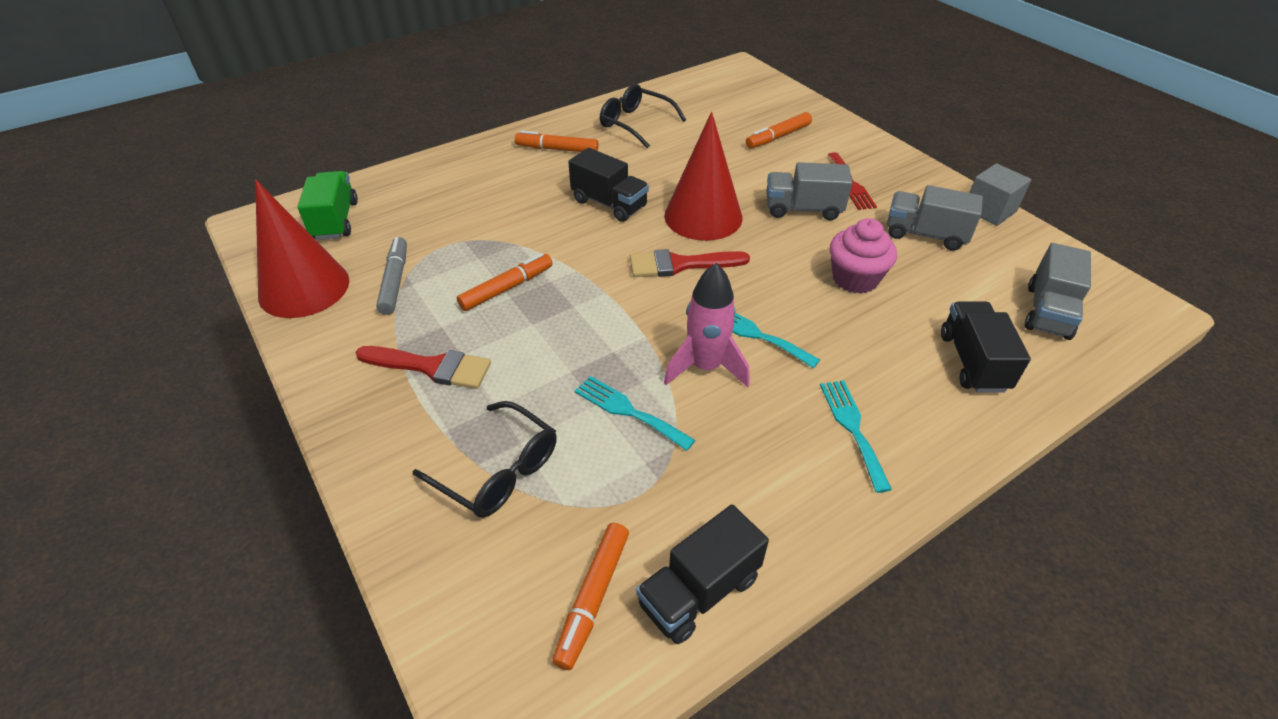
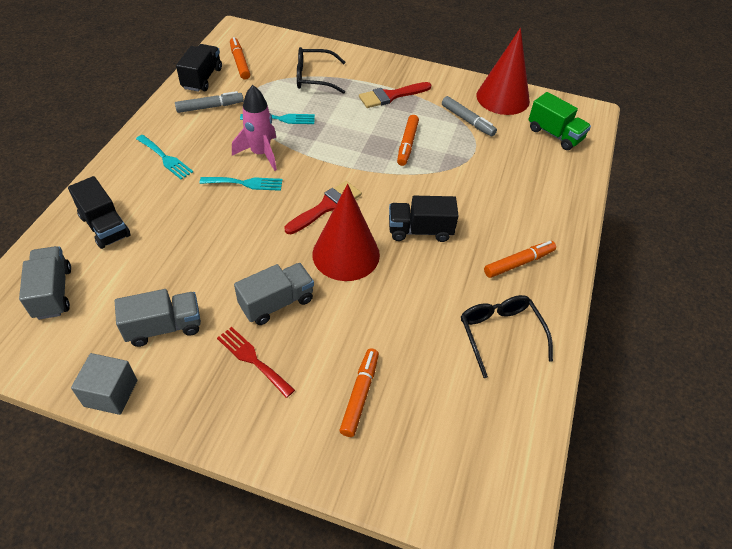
camera: 140 degrees right, 5 degrees up
black glasses [600,84,686,149] -> black glasses turned 105 degrees counterclockwise [461,295,553,378]
pink cupcake [830,218,897,294] -> none
none -> grey marker [175,91,244,113]

